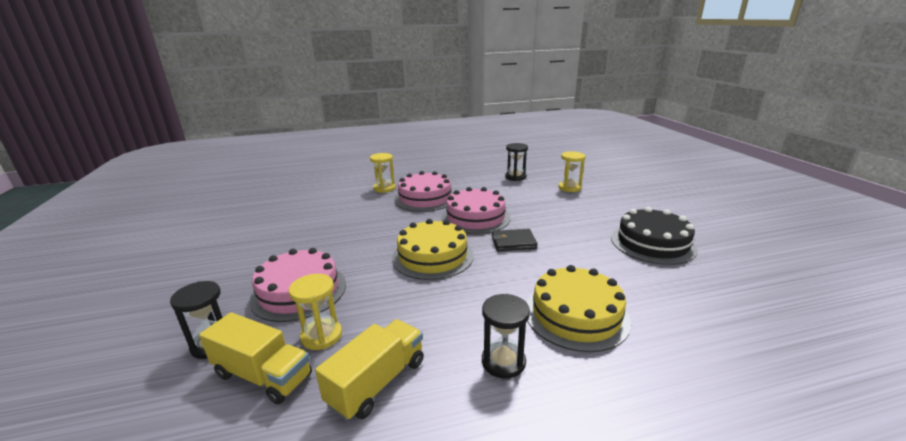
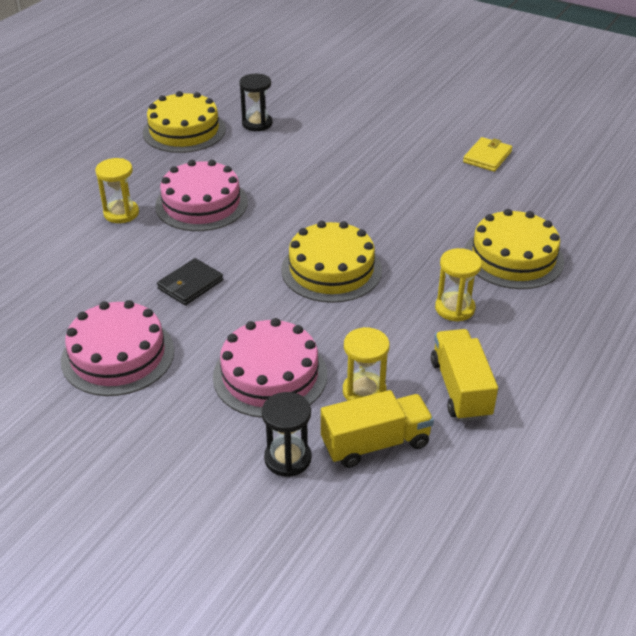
camera: 45 degrees left, 15 degrees up
pink cake [441,187,510,234] -> pink cake moved to [61,300,174,396]
black hourglass [482,294,530,378] -> none
black wallet [492,229,537,251] -> black wallet moved to [157,258,223,305]
yellow hourglass [558,151,585,192] -> yellow hourglass moved to [435,248,482,322]
black cake [611,207,698,265] -> yellow wallet [463,137,512,172]
none -> yellow cake [143,91,226,153]

